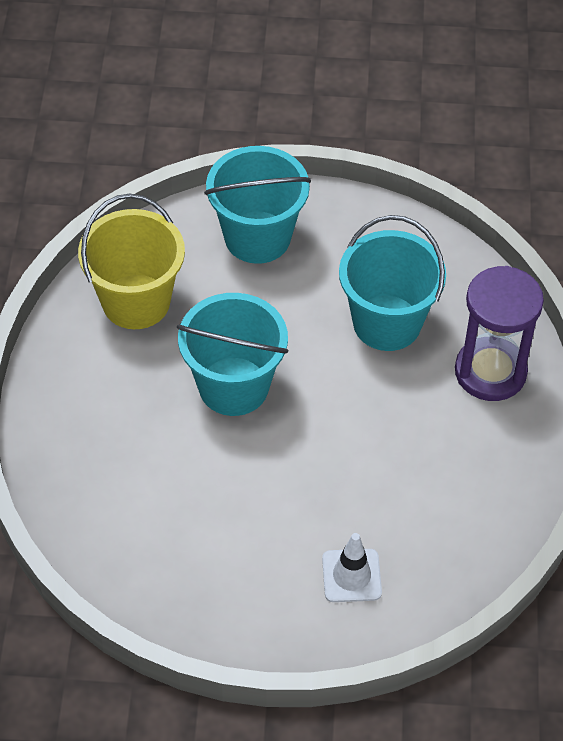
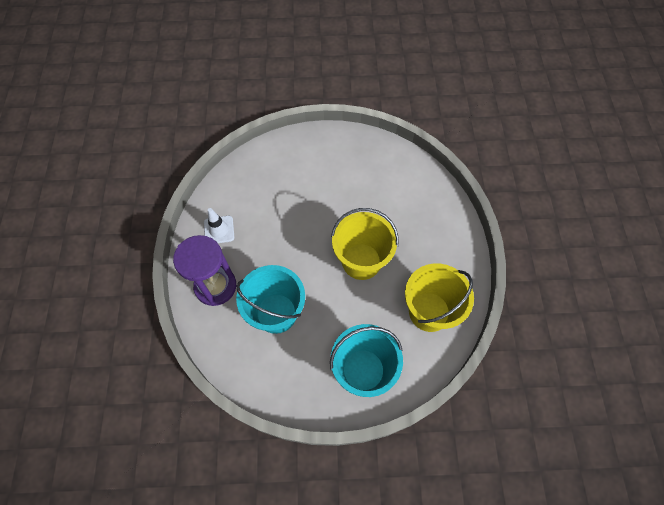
camera: 175 degrees right, 10 degrees up
turquoise bucket [177,293,289,416] -> yellow bucket [331,208,399,280]
white traffic cone [322,533,382,602] -> white traffic cone moved to [204,208,234,243]

